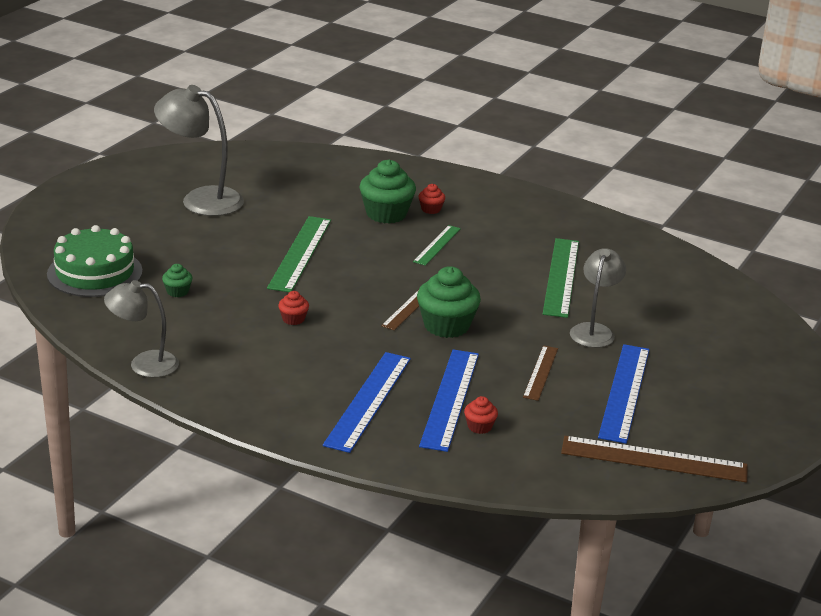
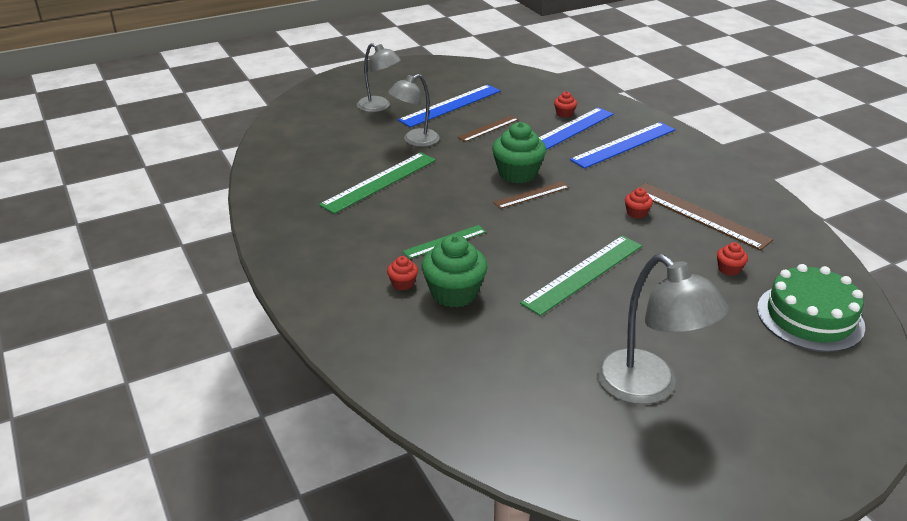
camera: 145 degrees left, 5 degrees up
grey lamp [104,280,179,378] -> grey lamp moved to [357,43,401,112]
green cupcake [162,264,193,297] -> red cupcake [717,242,748,276]
brown ruler [561,436,748,483] -> brown ruler moved to [633,183,773,250]

